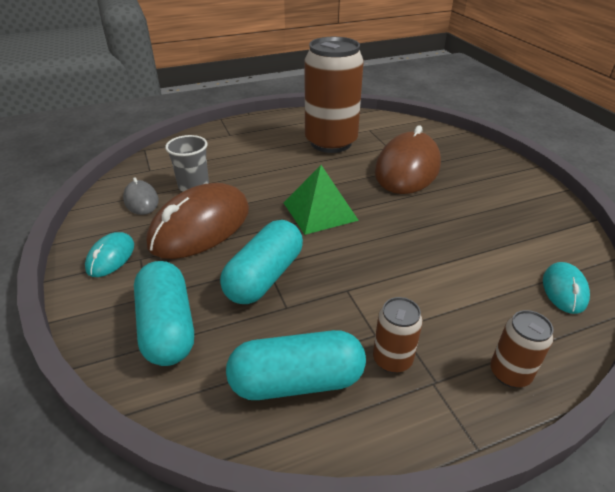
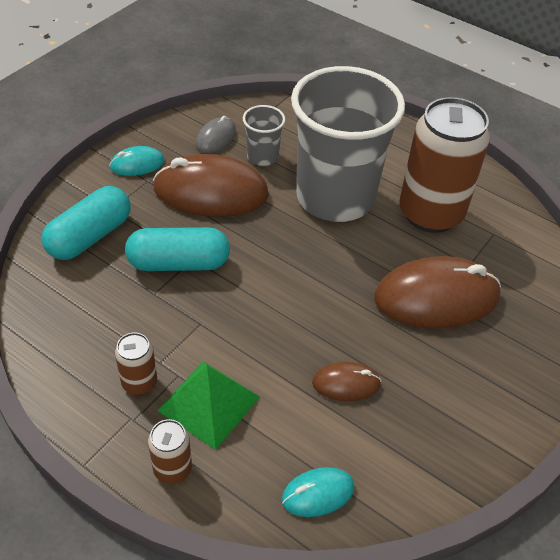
camera: 55 degrees right, 10 degrees up
turquoise capsule [226,330,366,400] -> none
green pyramid [284,165,359,235] -> green pyramid moved to [157,361,260,450]
none -> grey cup [291,66,405,222]
none -> brown mouse [312,362,382,401]

